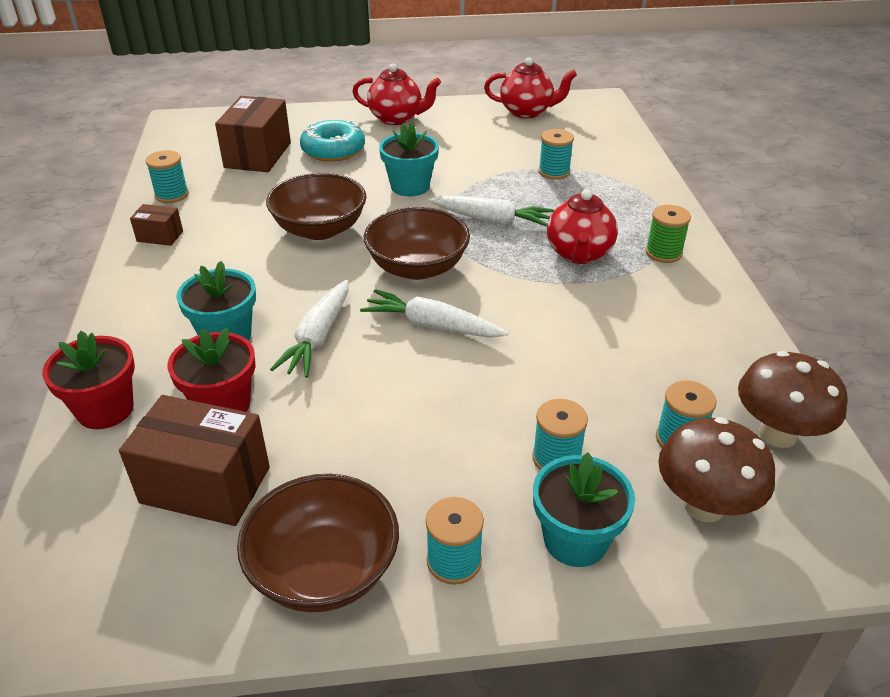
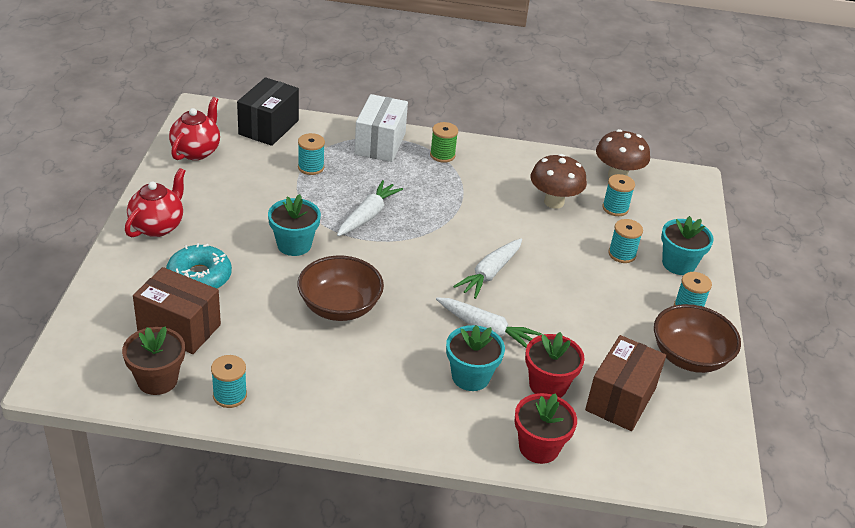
camera: 80 degrees left, 0 degrees up
brown box [130,204,183,246] -> none
brown bowl [364,207,470,280] -> none
red teapot [547,189,618,264] -> none
brown mushroom [658,417,775,522] -> brown mushroom moved to [530,154,587,209]
none -> brown flower pot [122,326,185,395]
none -> black box [237,77,299,146]
none -> white box [355,94,408,162]

